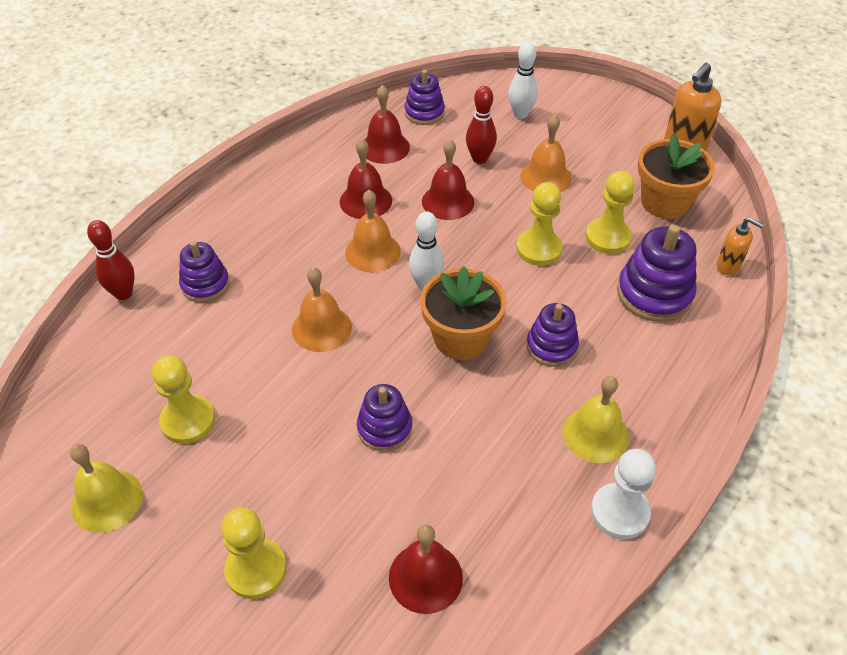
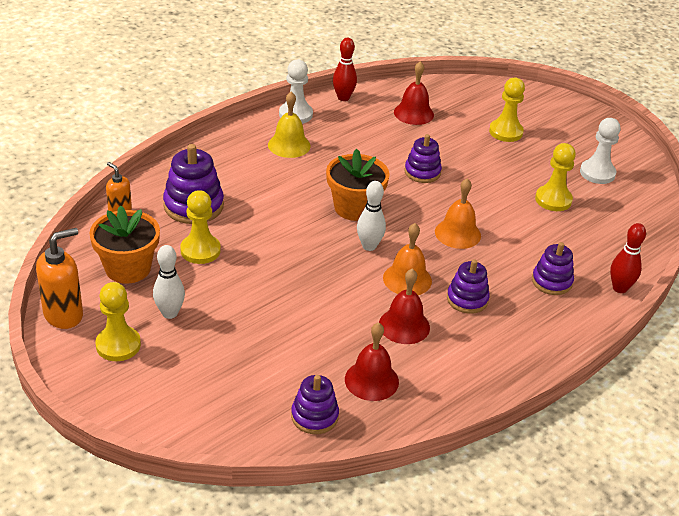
camera: 170 degrees left, 10 degrees down
yellow bell [70,444,143,533] -> white pawn [580,118,621,184]
red bell [422,139,474,220] -> none
red bowling pin [466,86,497,164] -> red bowling pin moved to [333,38,357,101]
white bowling pin [508,42,538,119] -> white bowling pin moved to [153,245,185,319]
yellow pawn [516,182,563,266] -> yellow pawn moved to [95,282,141,361]
orange bell [520,115,572,192] -> none
purple stacking toy [526,303,579,367] -> purple stacking toy moved to [447,259,490,314]

